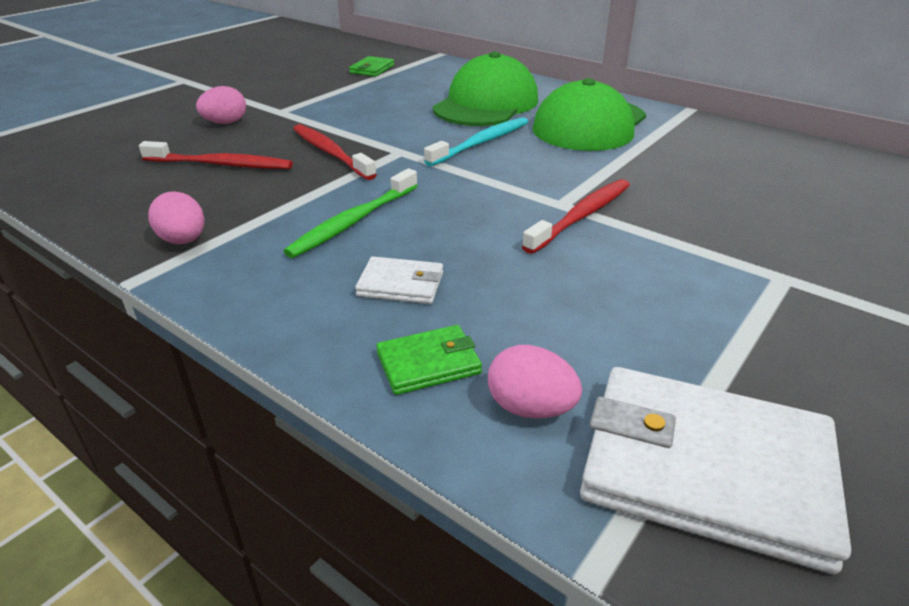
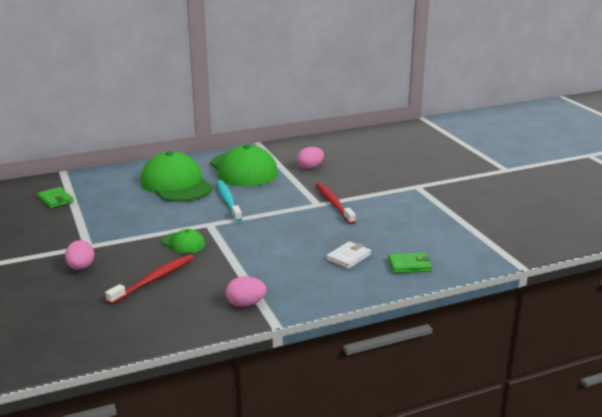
camera: 60 degrees left, 10 degrees down
green toothbrush [284,169,418,258] -> none
red toothbrush [293,124,377,180] -> green cap [162,229,205,254]
green wallet [376,325,482,395] -> green wallet turned 75 degrees clockwise [388,253,432,273]
pink egg [488,345,582,418] -> pink egg moved to [297,147,324,169]
white wallet [580,367,851,574] -> none

